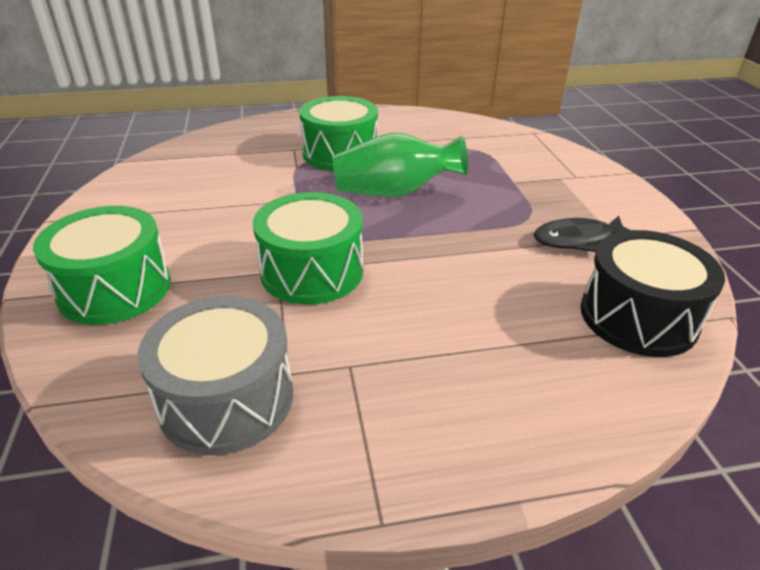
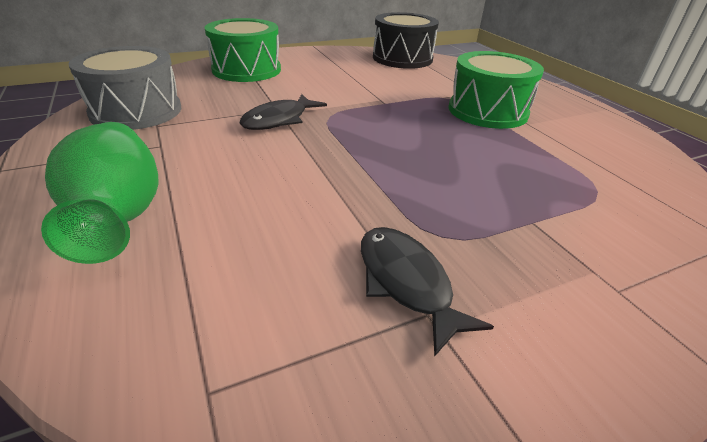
camera: 75 degrees right, 0 degrees up
green drum [253,192,363,305] -> black fish [240,94,327,130]
green vase [332,133,468,197] -> green vase moved to [41,122,158,264]
black drum [580,230,725,357] -> black drum moved to [373,12,439,69]

